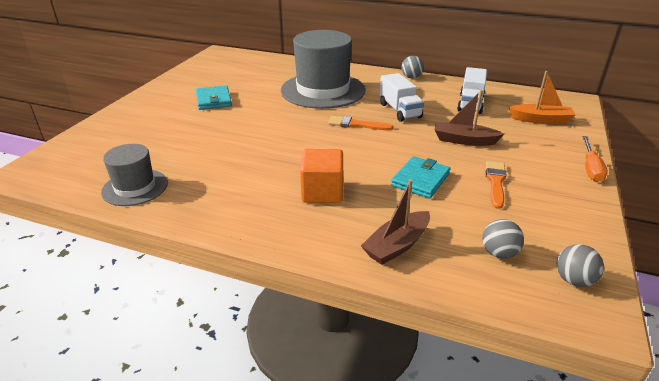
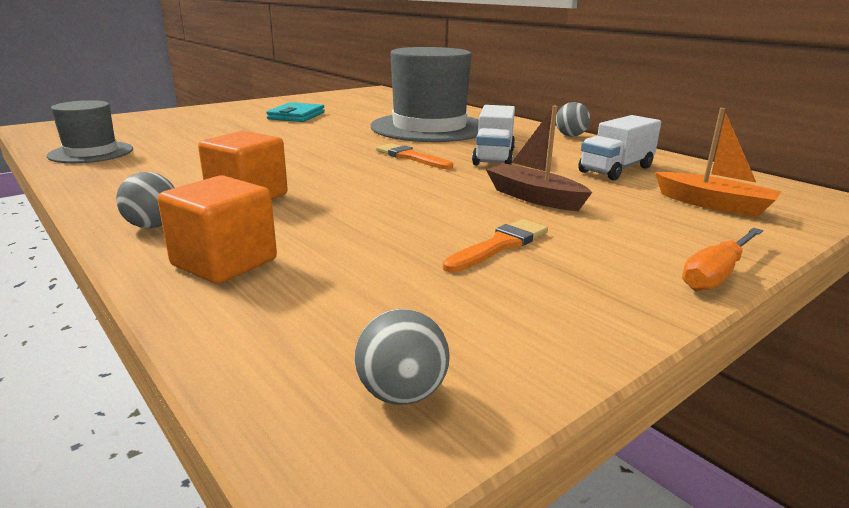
camera: 30 degrees right, 10 degrees down
brown boat [361,179,430,265] -> orange cube [158,175,277,284]
turquoise wallet [391,156,451,199] -> none
grey ball [482,219,524,259] -> grey ball moved to [116,172,174,228]

